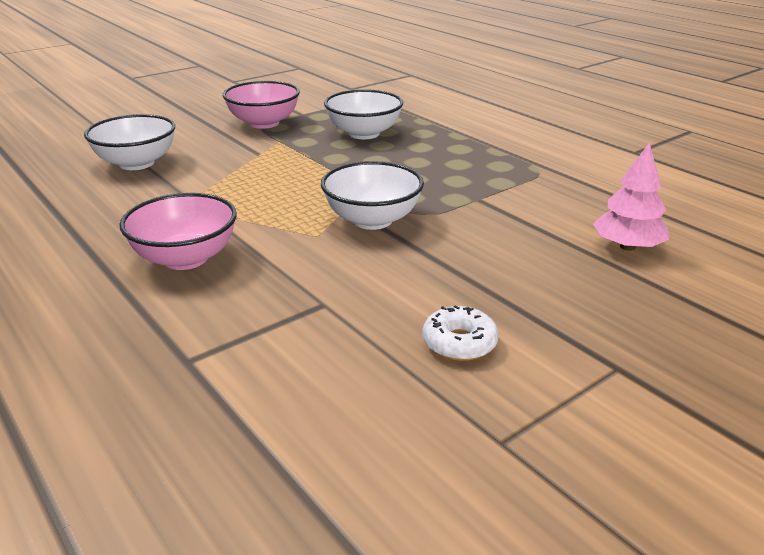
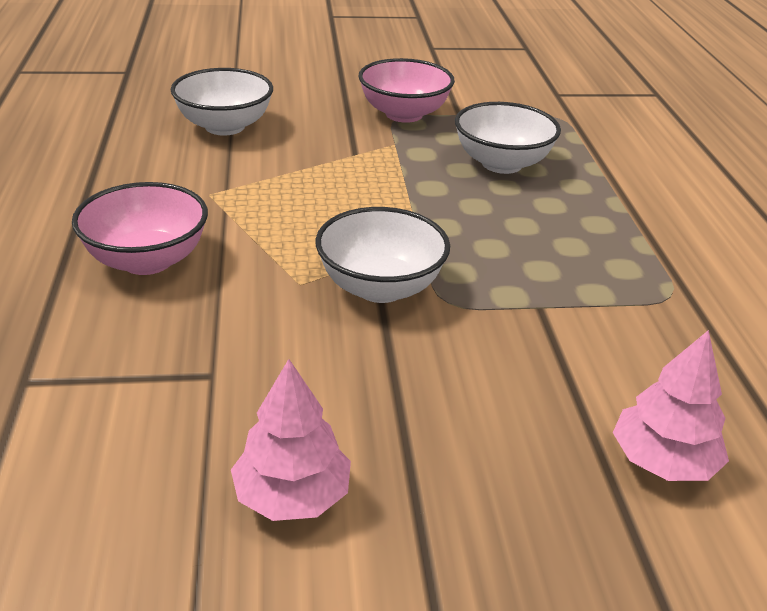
camera: 30 degrees right, 5 degrees up
white donut [422,305,498,361] -> pink tree [231,359,351,521]

